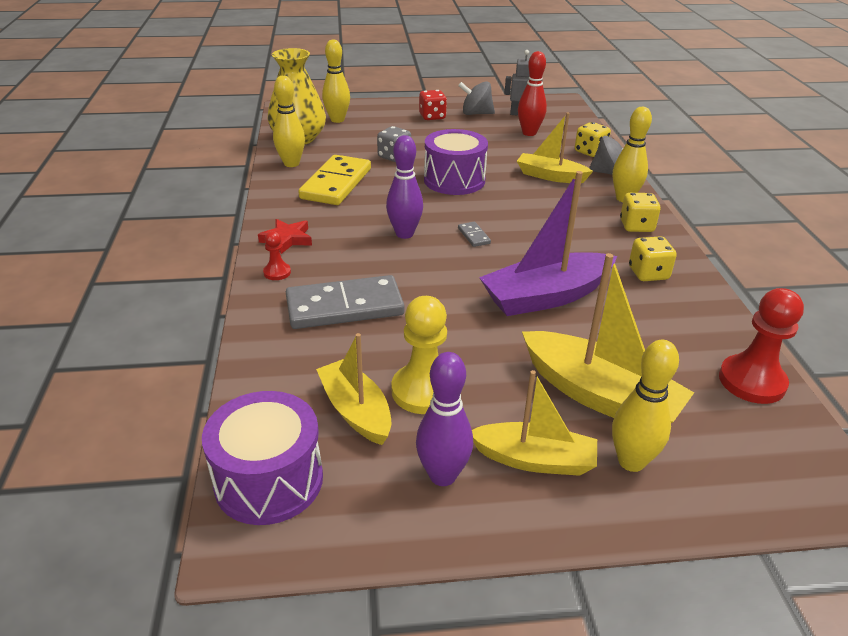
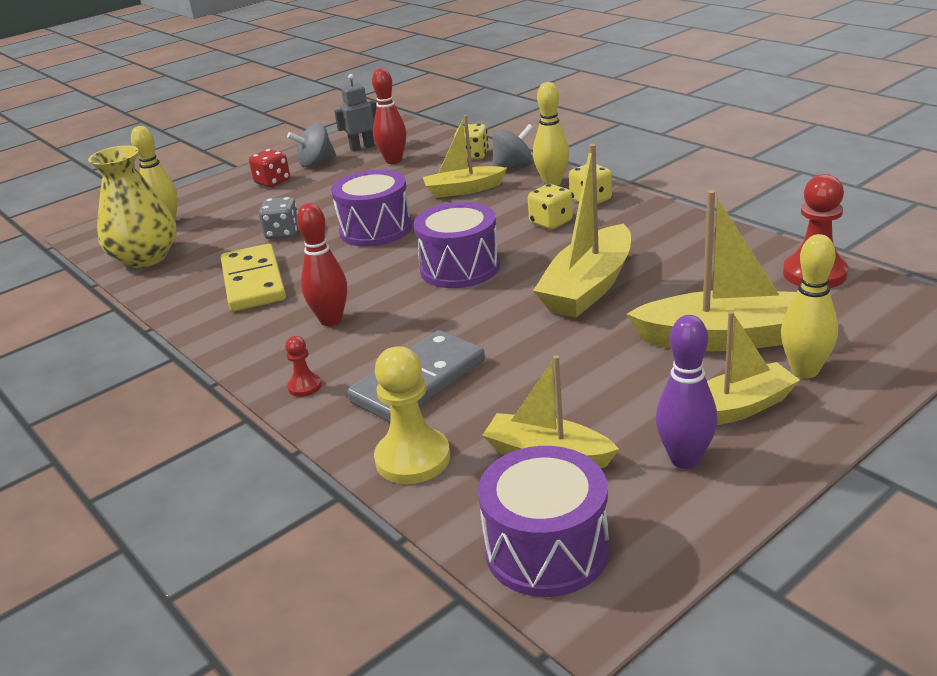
camera: 30 degrees left, 5 degrees down
red star [258,219,312,254] -> none
yellow bowling pin [273,75,305,167] -> none
purple bowling pin [386,135,423,239] -> none
yellow pawn [391,296,447,414] -> yellow pawn moved to [374,346,450,484]
grey domino [458,222,491,247] -> purple drum [414,202,500,288]
purple boat [479,171,617,316] -> yellow boat [533,144,631,318]
yellow dice [629,236,677,281] -> yellow dice moved to [528,184,573,230]
none -> red bowling pin [297,203,347,326]

